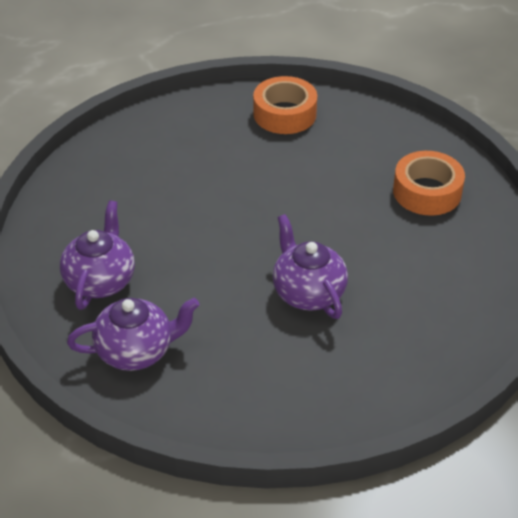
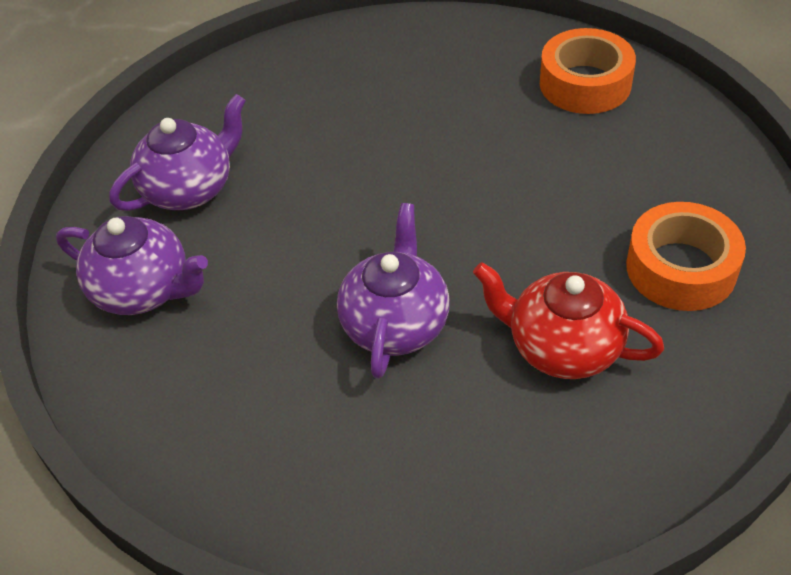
camera: 40 degrees right, 5 degrees up
none -> red teapot [473,262,664,379]

